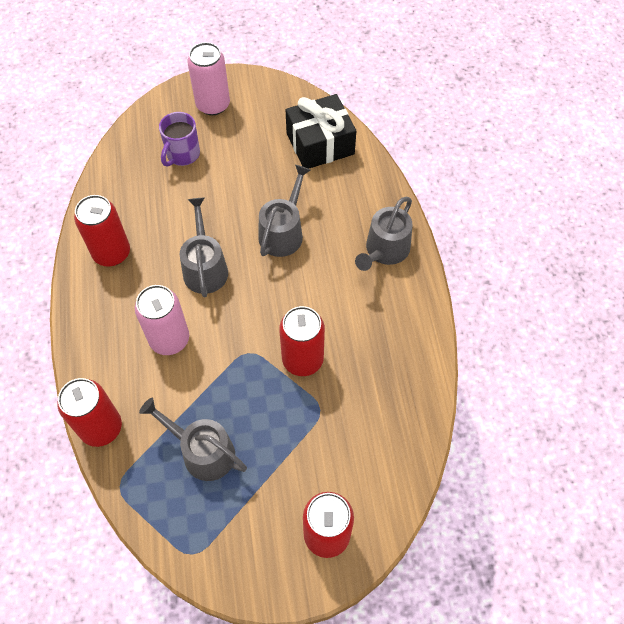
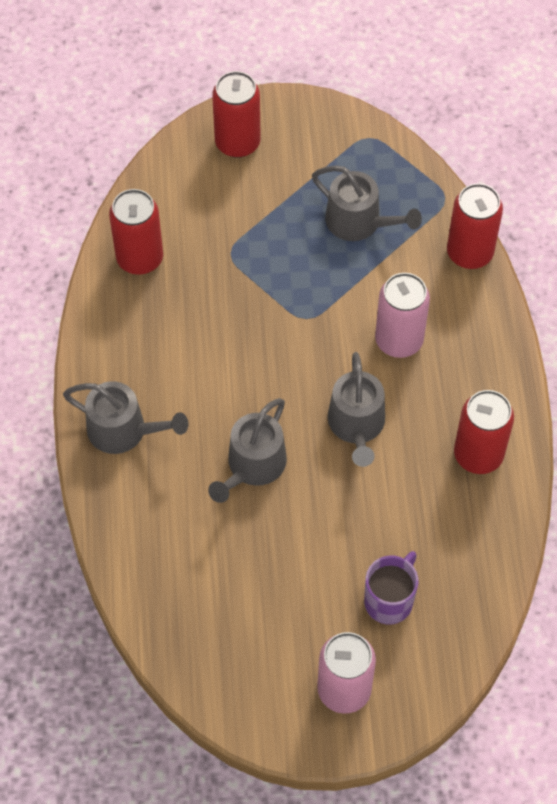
camera: 175 degrees left, 0 degrees up
red can [279,306,325,376] -> red can moved to [109,189,163,275]
black gift [286,94,356,169] -> none
grey watering can [355,196,413,271] -> grey watering can turned 75 degrees clockwise [63,381,188,454]

